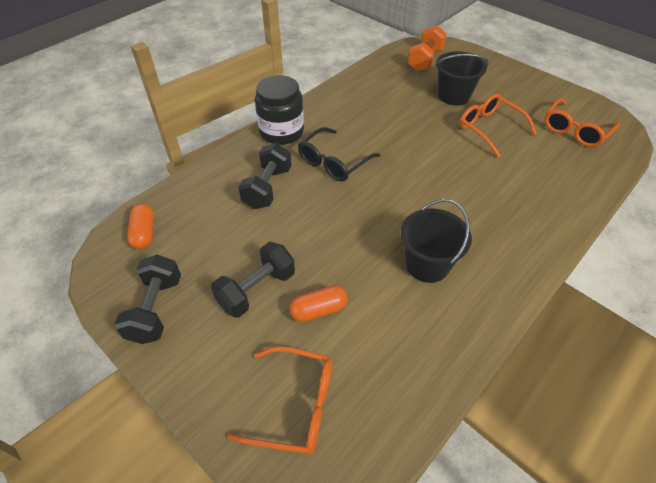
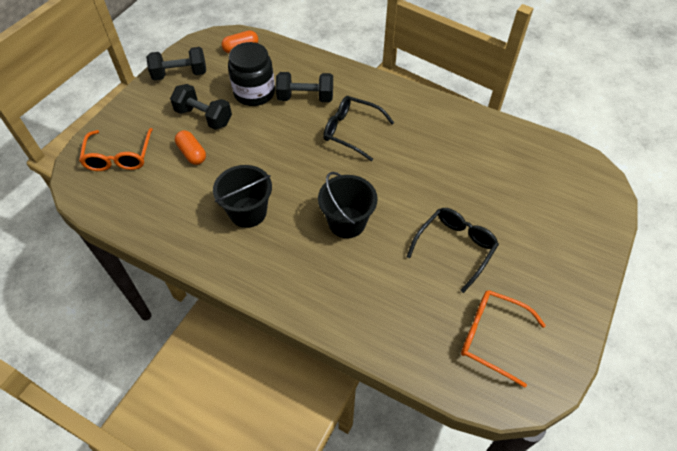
camera: 75 degrees right, 5 degrees up
black jar [255,75,304,145] -> black jar moved to [228,42,275,106]
orange dumbbell [408,25,447,72] -> none
black bucket [435,51,489,106] -> black bucket moved to [318,172,378,238]
orange glasses [459,94,537,157] -> black glasses [407,208,499,293]

